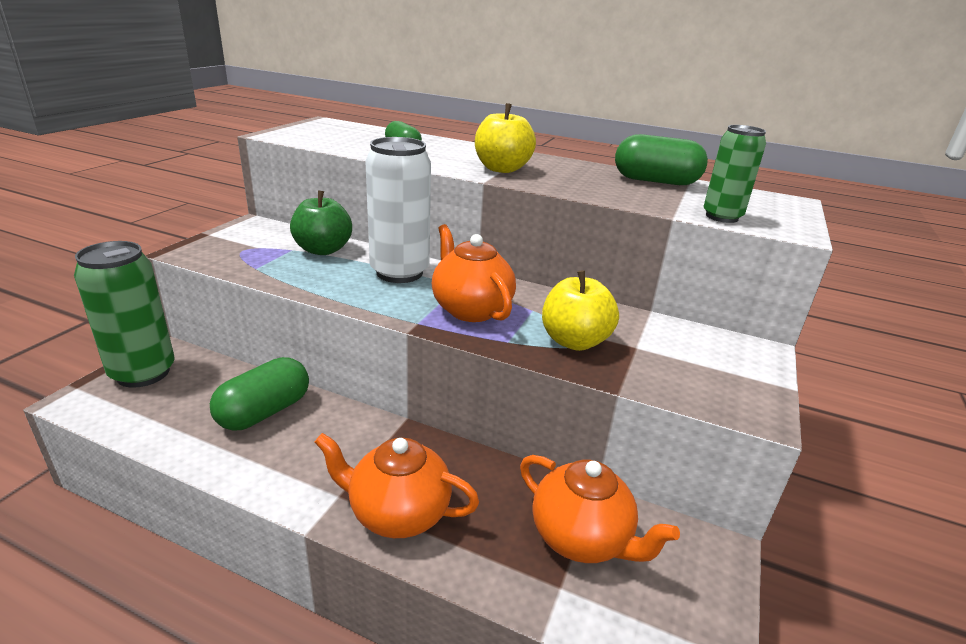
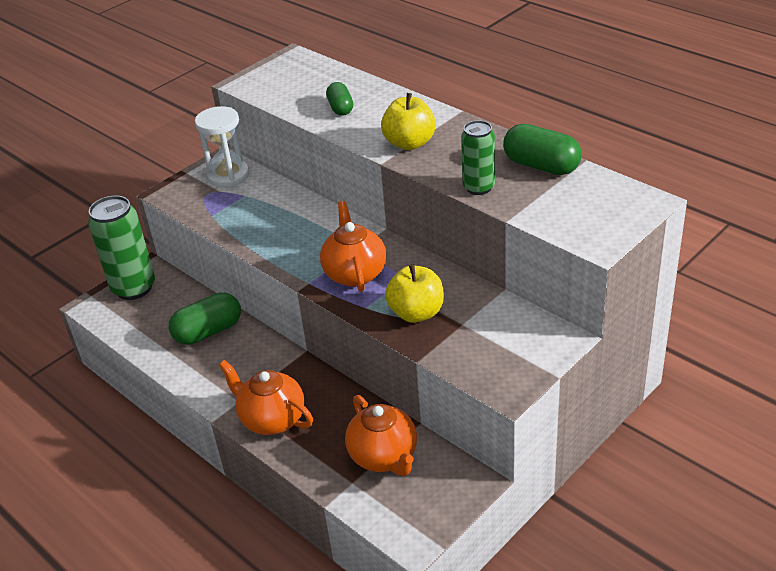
camera: 25 degrees right, 10 degrees up
green apple [290,190,352,255] -> none
white can [366,137,431,283] -> none
green can [703,125,766,223] -> green can moved to [461,120,495,195]
none -> white hourglass [195,106,249,187]

